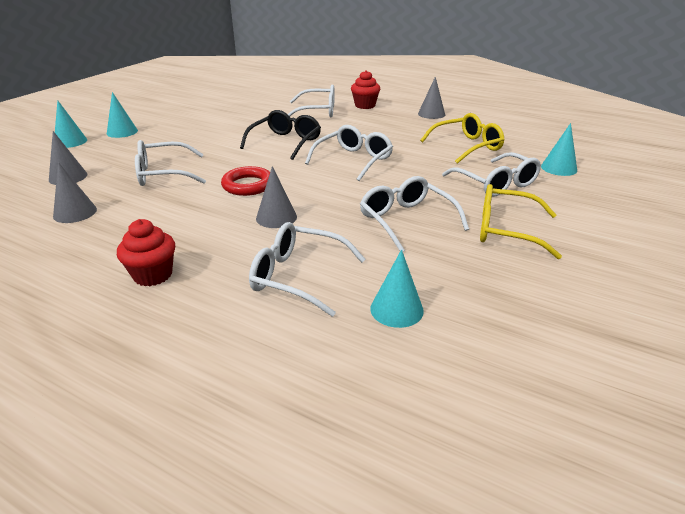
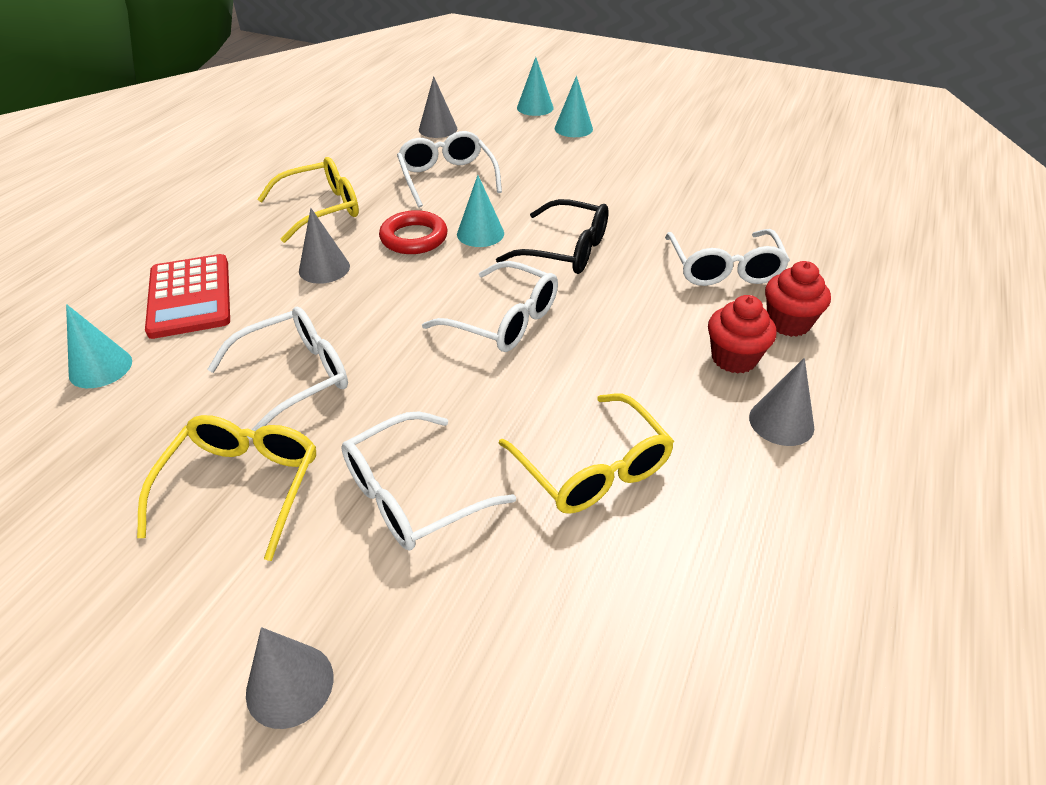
camera: 85 degrees right, 10 degrees up
grey cone [53,162,97,223] -> grey cone moved to [246,627,334,729]
red cupcake [117,219,175,286] -> red cupcake moved to [708,295,776,373]
white glasses [249,222,366,317] -> red calculator [145,254,230,339]
turquoise cone [541,123,577,176] -> turquoise cone moved to [457,175,504,247]
none -> yellow glasses [257,157,359,243]

